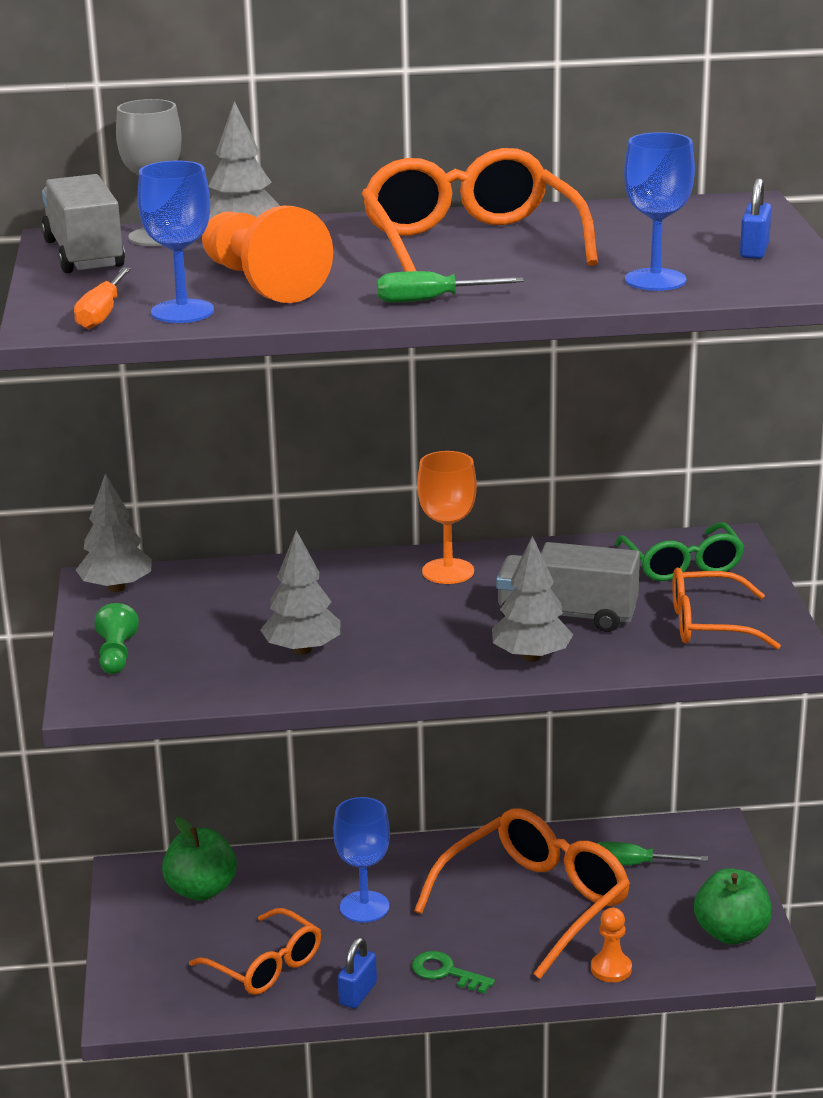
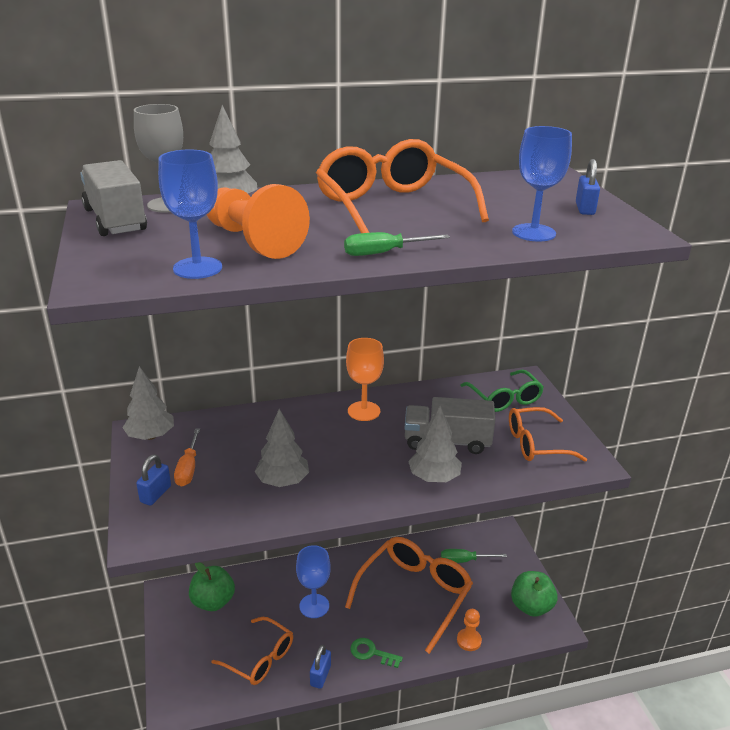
camera: 10 degrees left, 5 degrees up
orange screwdriver [74,267,131,329] -> orange screwdriver moved to [174,428,200,487]
green pawn [94,603,139,674] -> blue padlock [136,454,171,506]

